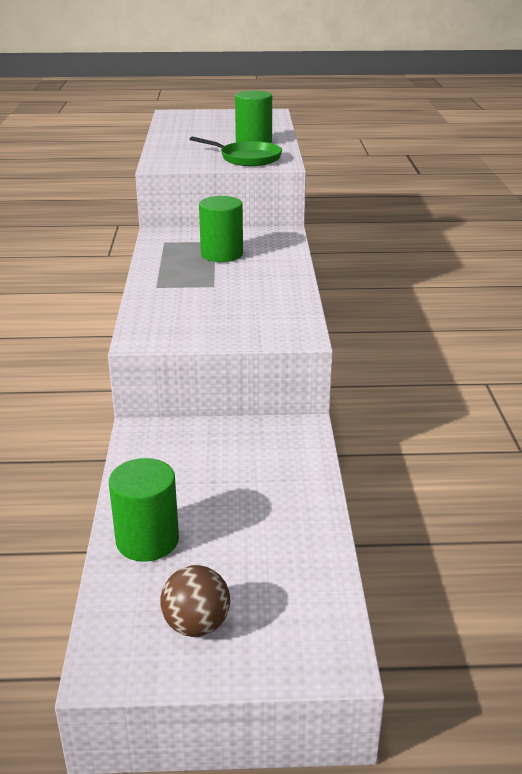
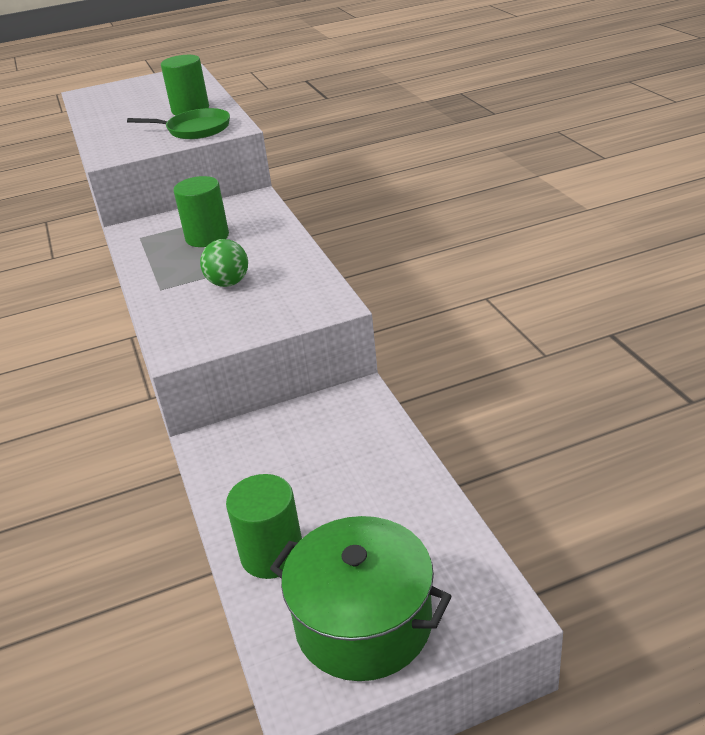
camera: 15 degrees left, 5 degrees up
brown ball [160,565,230,637] -> green pot [270,516,452,681]
none -> green ball [200,239,248,287]

